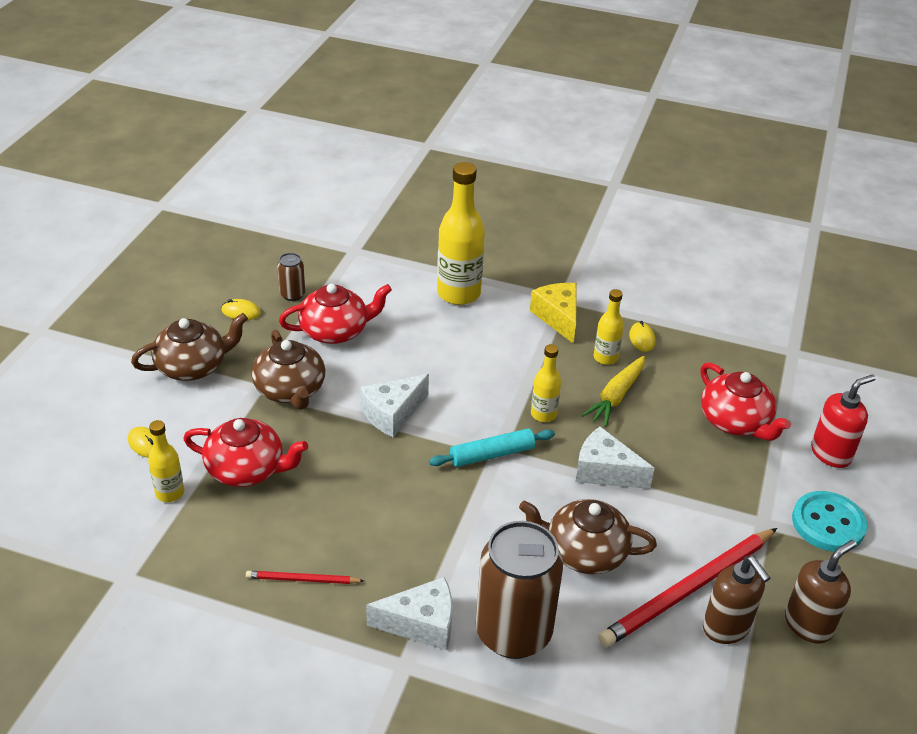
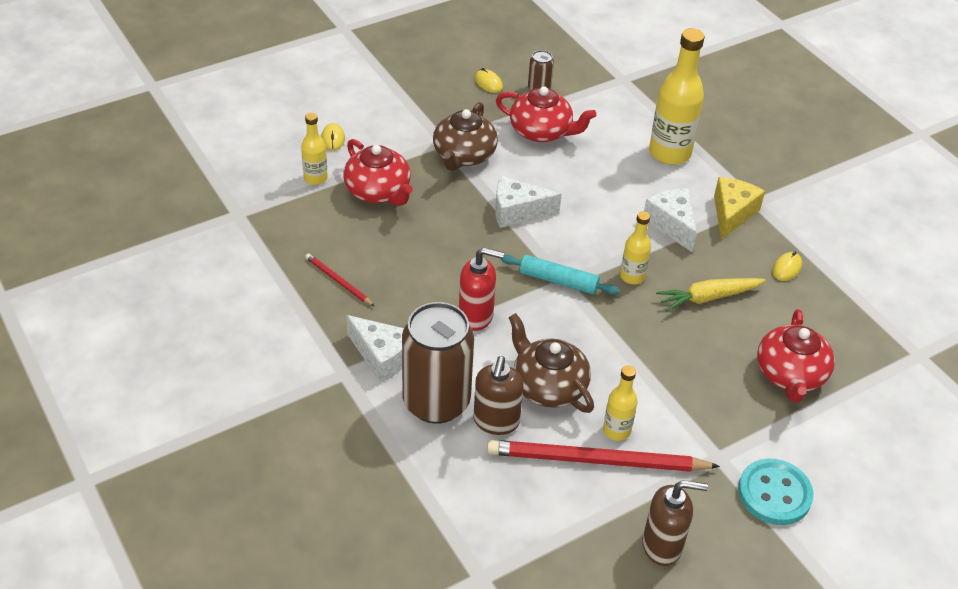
camera: 40 degrees right, 5 degrees up
brown teapot [131,313,248,381] -> none
white cheese [575,427,655,489] -> white cheese moved to [644,189,697,252]
yellow bottle [594,289,624,365] -> yellow bottle moved to [603,365,637,441]
brown soap dispenser [703,556,770,644] -> brown soap dispenser moved to [473,356,524,435]
red soap dispenser [811,374,876,468] -> red soap dispenser moved to [459,247,504,331]

